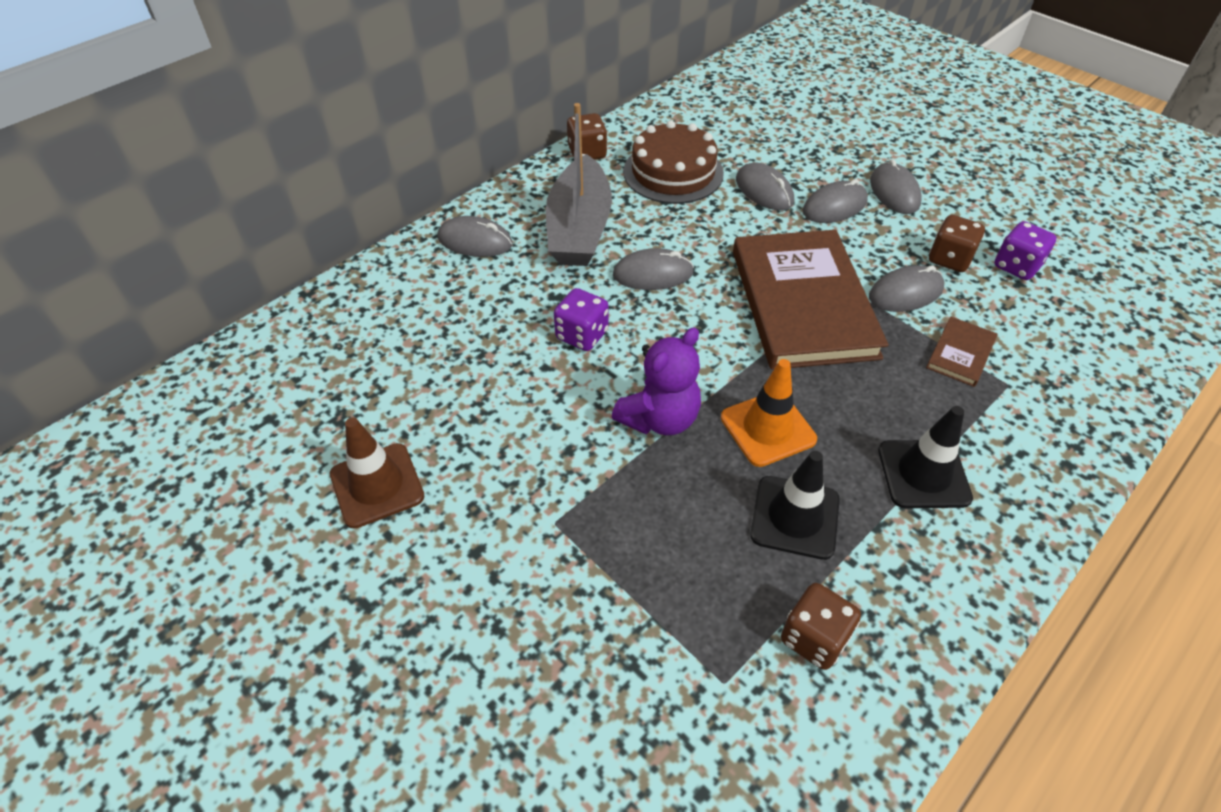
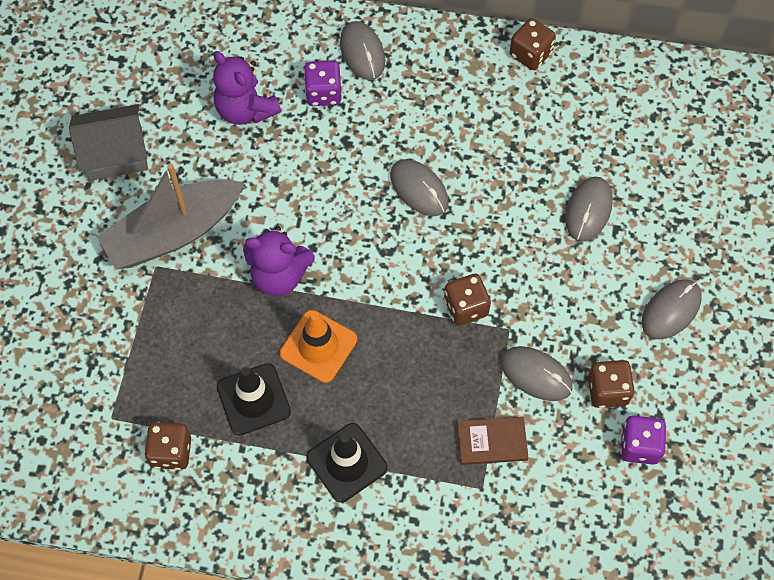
camera: 55 degrees right, 15 degrees up
brown traffic cone [330,418,425,529] -> grey house [69,104,148,181]
grey boat [546,103,612,266] -> grey boat moved to [97,163,244,270]
purple dice [554,288,609,351] -> purple dice moved to [304,60,342,106]
brown cake [623,120,724,204] -> none
brown book [733,230,888,370] -> brown dice [444,274,491,326]
grey mouse [802,179,868,223] -> none
none -> purple teddy bear [213,51,281,125]

